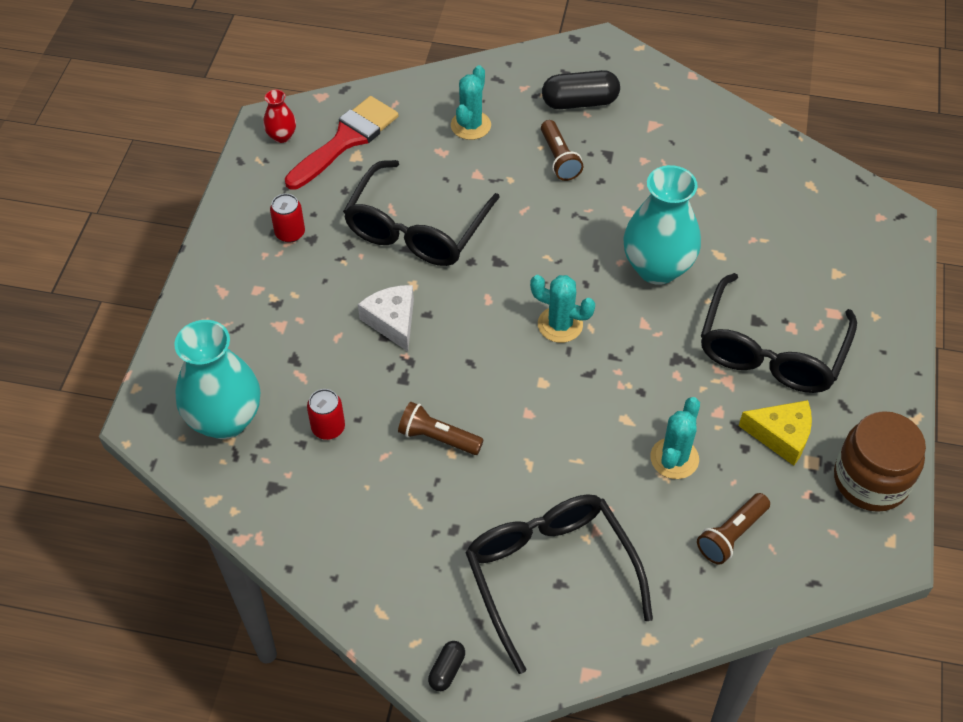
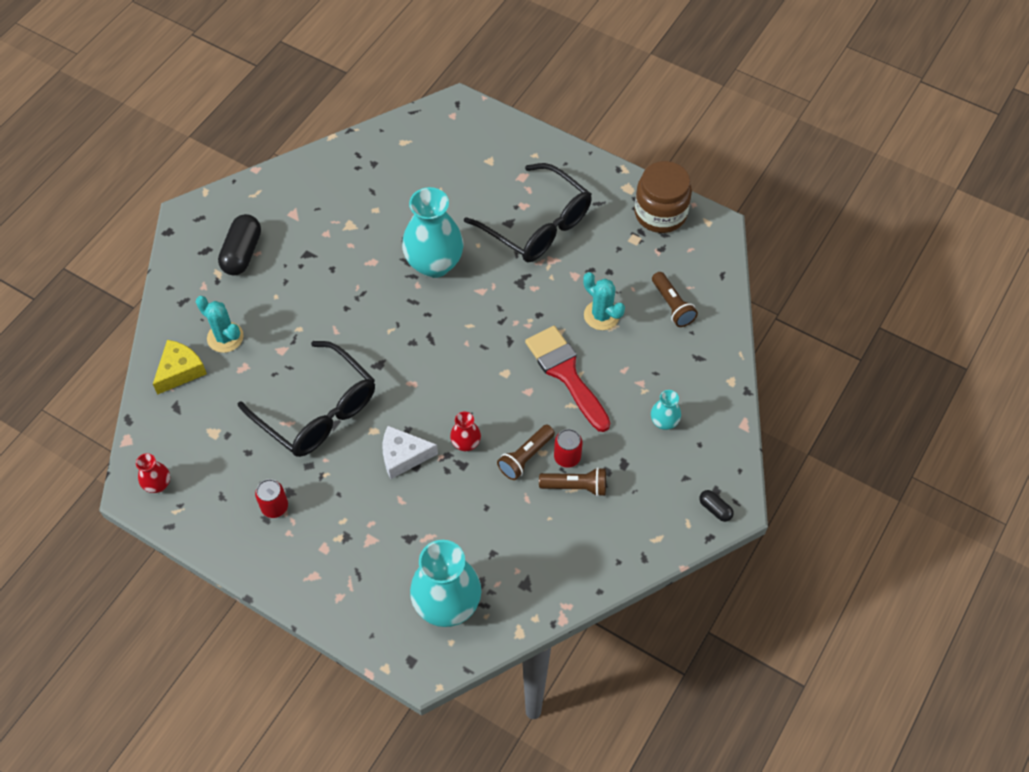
camera: 70 degrees left, 5 degrees up
red brush [285,96,399,190] -> red brush moved to [525,326,610,432]
red can [307,389,345,440] -> red can moved to [554,429,582,468]
black glasses [465,494,653,674] -> turquoise vase [651,390,681,430]
turquoise cactus [530,275,595,343] -> none
brown flashlight [541,120,583,181] -> brown flashlight moved to [539,467,606,497]
yellow cheese [739,400,812,466] -> yellow cheese moved to [153,340,207,395]
none -> red vase [450,412,481,451]

